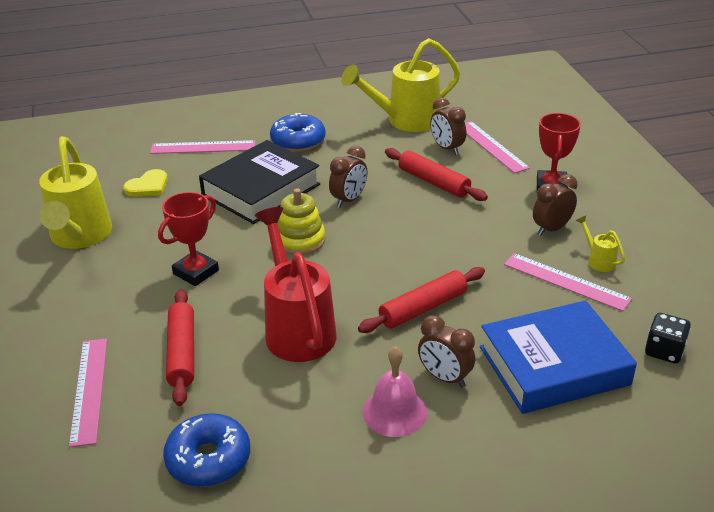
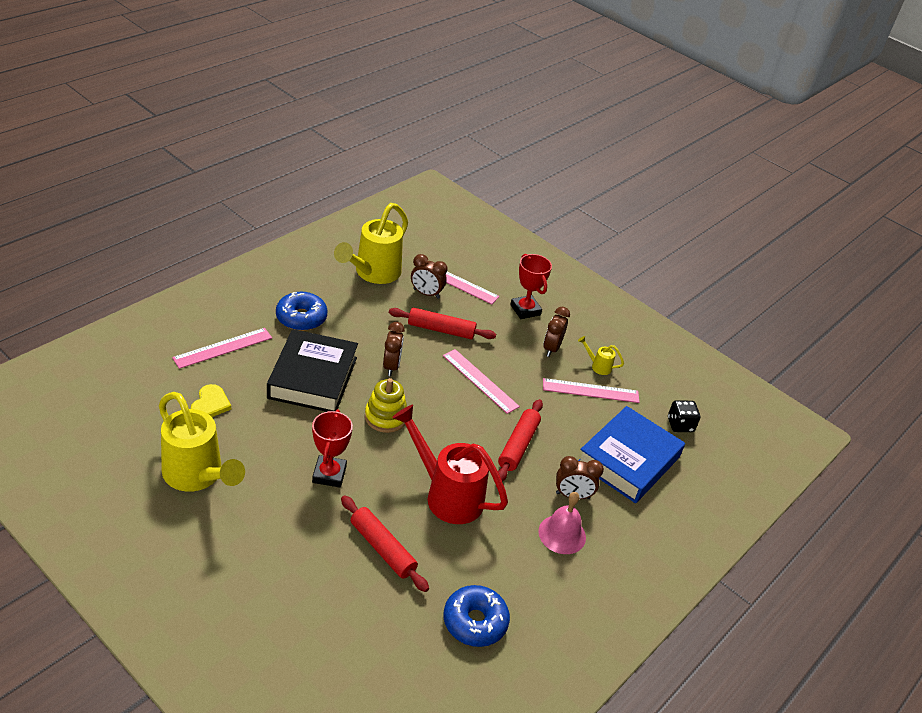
camera: 40 degrees left, 5 degrees up
pink ruler [69,339,107,447] -> pink ruler moved to [443,349,520,414]

